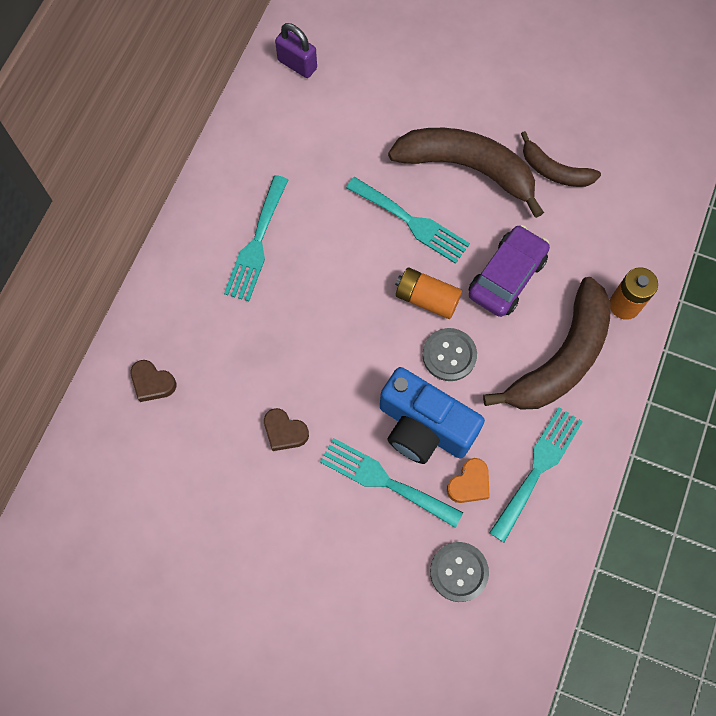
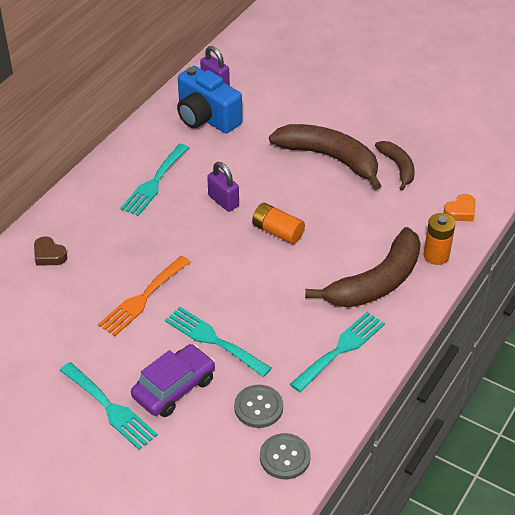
camera: 10 degrees right, 25 degrees down
brown heart [264,408,309,451] -> orange fork [98,256,190,336]
turquoise fork [346,177,470,264] -> turquoise fork moved to [60,362,158,450]
blue camera [380,367,485,464] -> blue camera moved to [177,66,242,134]
grey button [423,328,477,381] -> grey button moved to [260,433,310,479]
orange heart [447,458,490,503] -> orange heart moved to [443,194,475,221]
purple car [469,225,550,317] -> purple car moved to [131,344,215,417]
brown banana [521,131,601,187] -> brown banana turned 150 degrees counterclockwise [375,141,415,191]
none -> purple padlock [207,162,239,212]

